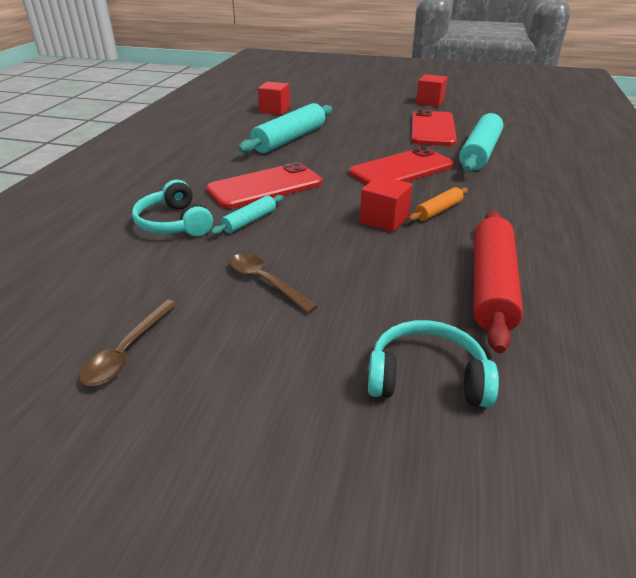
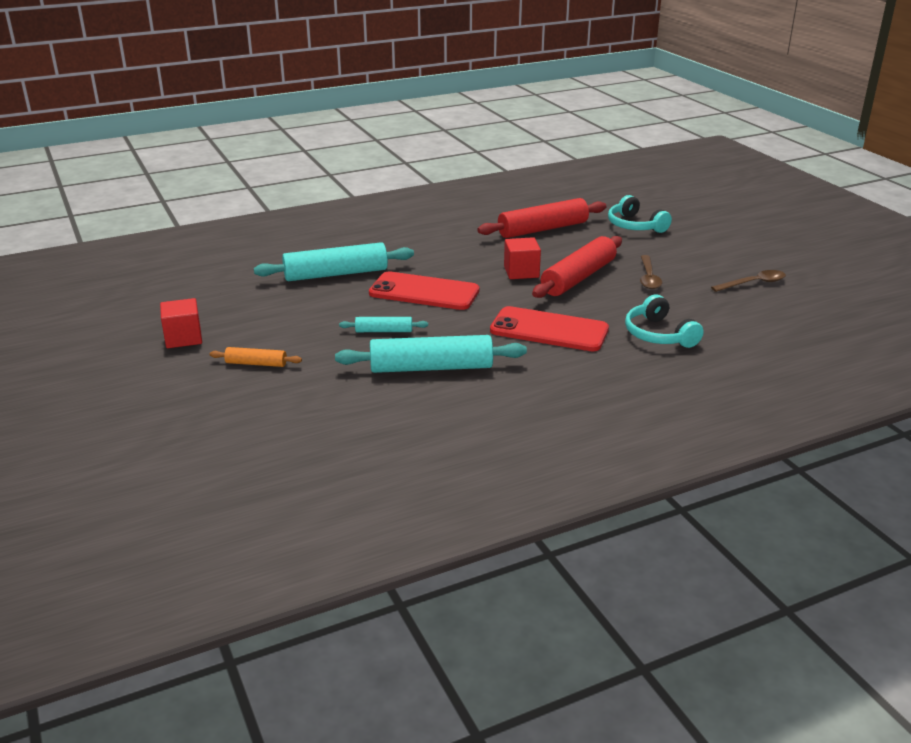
camera: 130 degrees left, 5 degrees down
turquoise headphones [132,180,213,236] -> turquoise headphones turned 135 degrees clockwise [625,294,704,348]
turquoise rolling pin [211,195,283,235] -> turquoise rolling pin moved to [339,317,428,332]
red cube [258,82,290,115] -> none
orange rolling pin [408,187,468,221] -> orange rolling pin moved to [210,347,302,367]
red phone [412,110,457,146] -> none
none -> red rolling pin [532,236,622,298]

